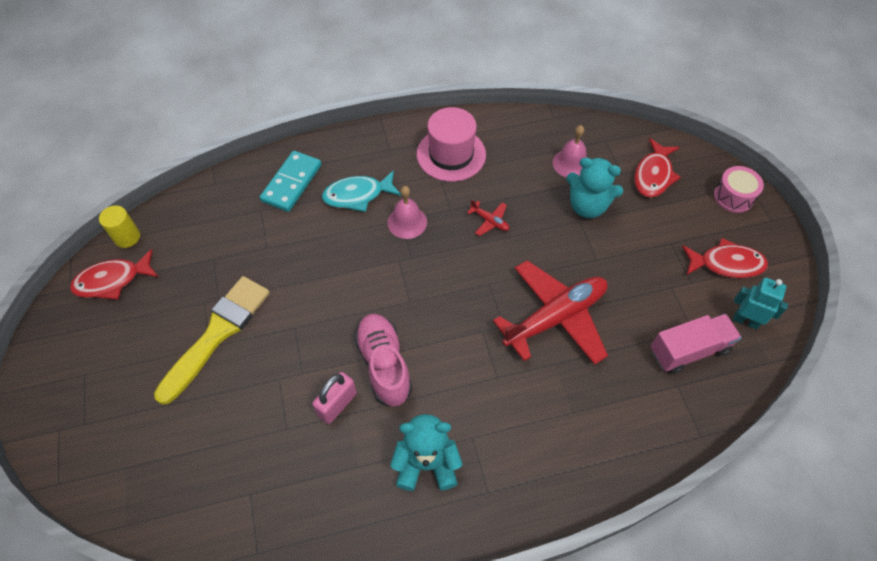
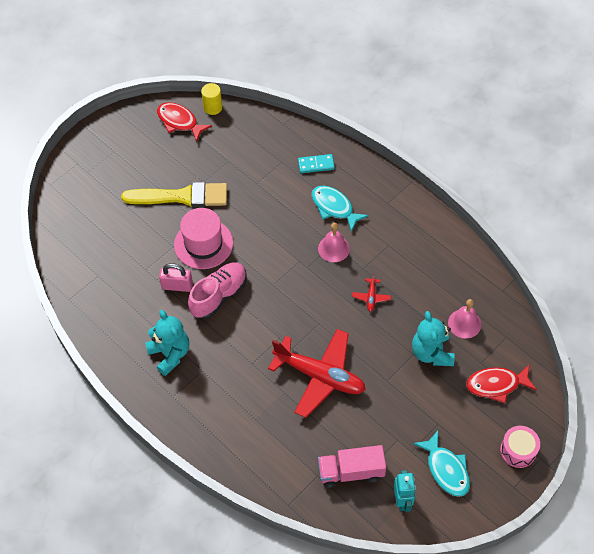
camera: 60 degrees right, 0 degrees up
turquoise domino [260,151,322,212] -> turquoise domino [298,154,335,173], size x0.66
pink hat [417,107,486,182] -> pink hat moved to [174,208,233,269]
pink truck [651,314,742,374] -> pink truck turned 135 degrees clockwise [318,445,386,488]
red fish [682,238,768,278] -> turquoise fish [413,431,470,497]

